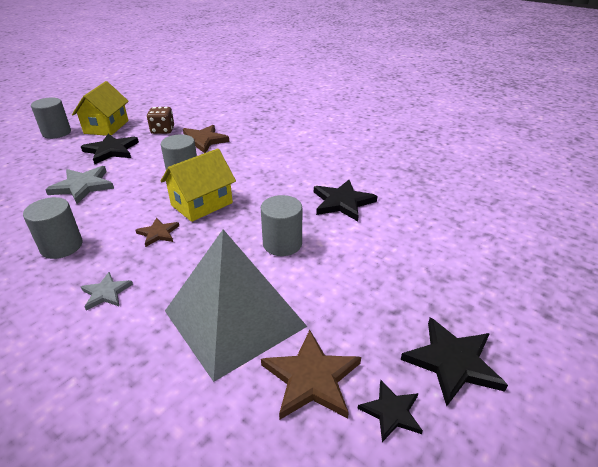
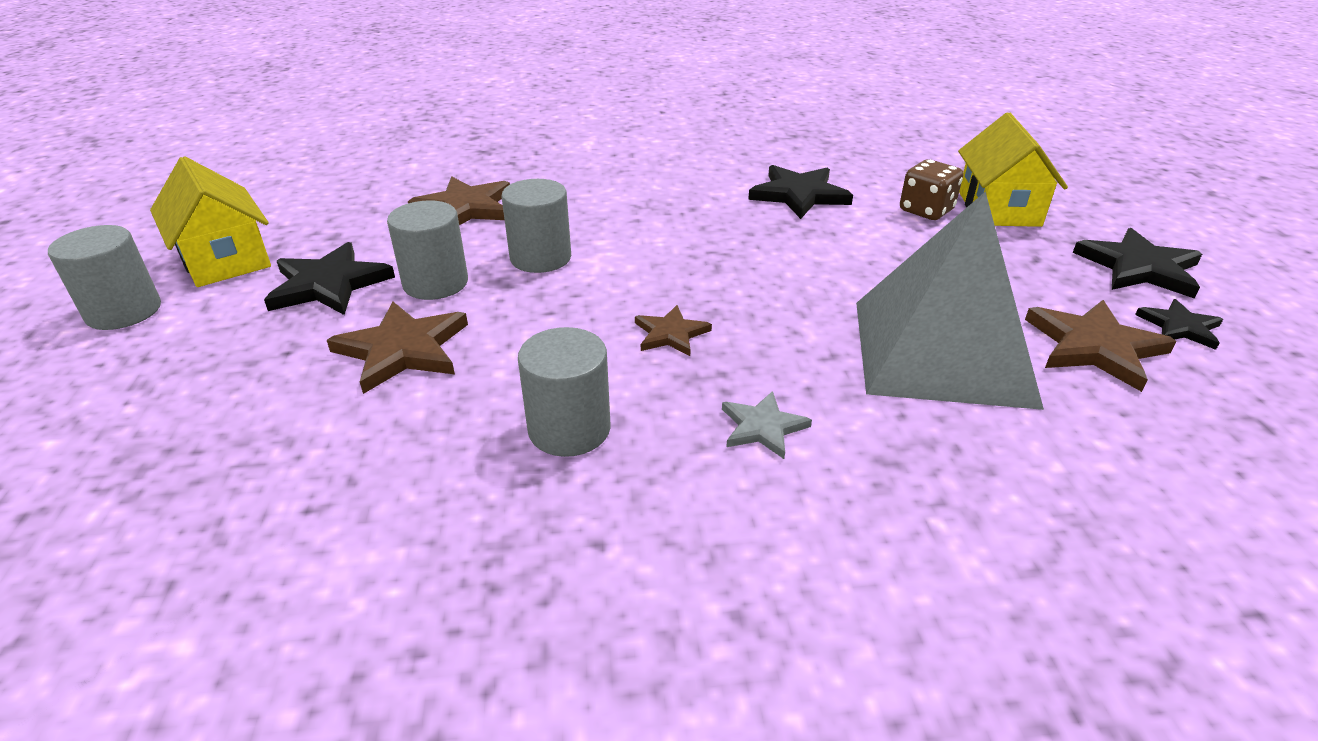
camera: 45 degrees left, 0 degrees up
grey star [45,166,114,204] -> brown star [327,301,468,394]
brown dice [147,107,174,134] -> brown dice moved to [900,159,963,220]
yellow house [161,148,236,222] -> yellow house moved to [958,112,1068,227]
grey cylinder [261,195,302,256] -> grey cylinder moved to [387,200,468,300]

